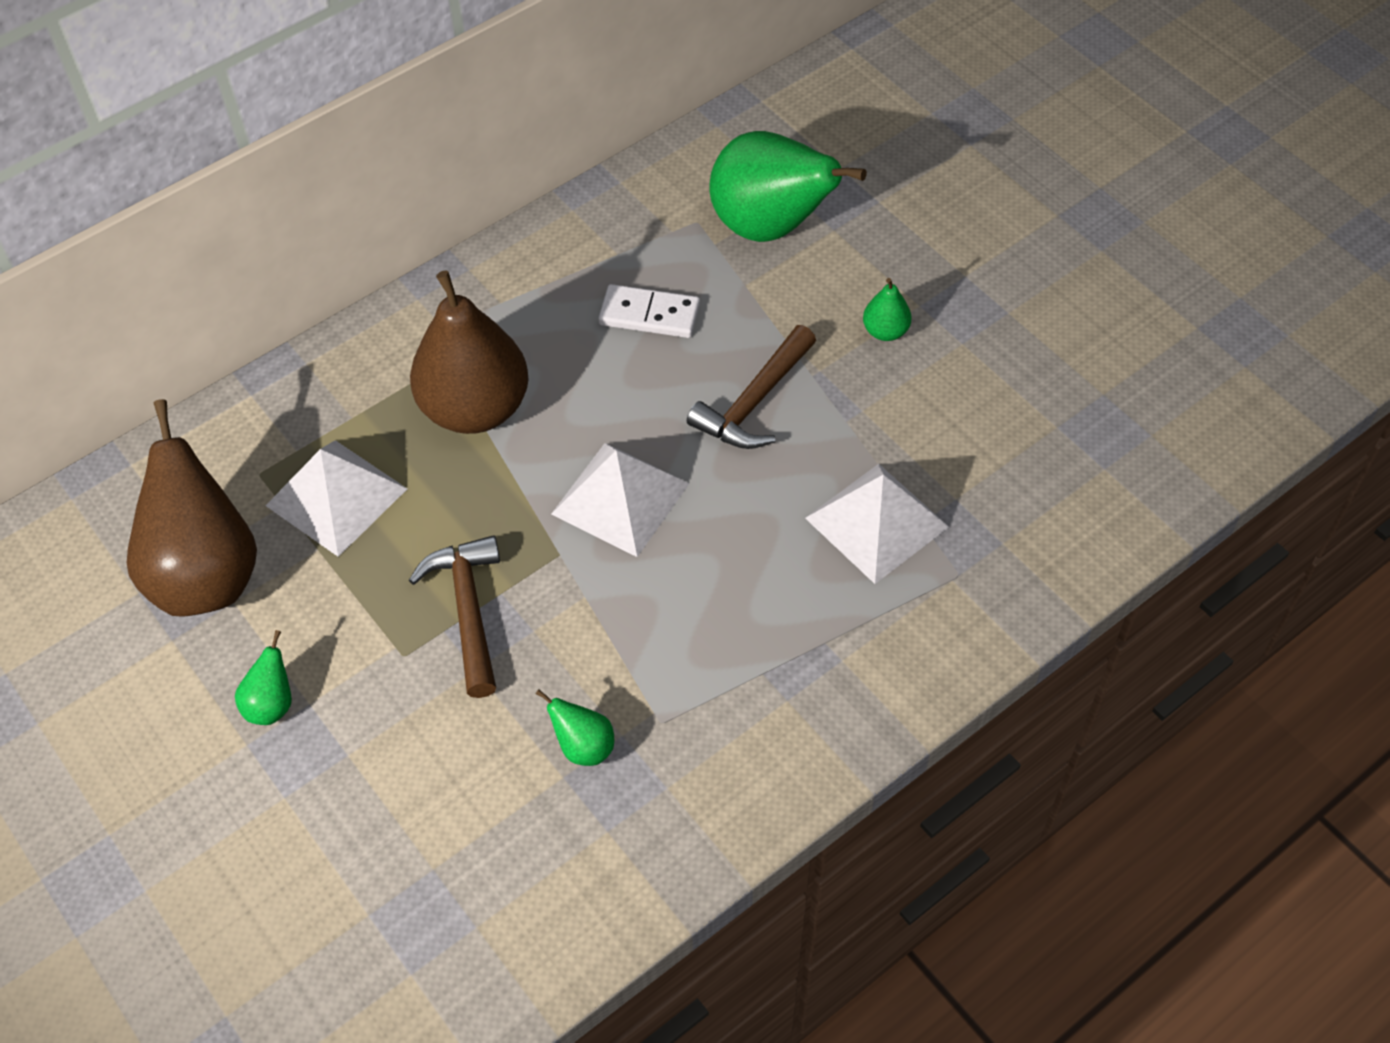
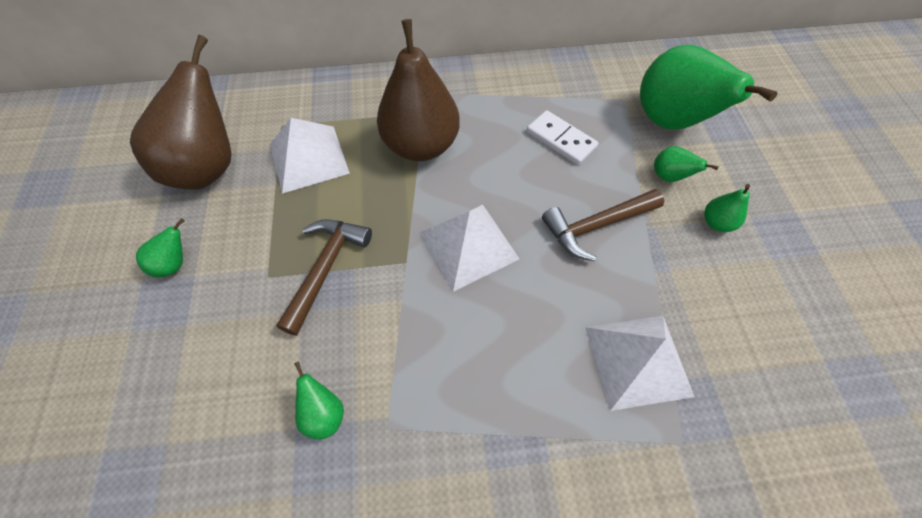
camera: 30 degrees right, 5 degrees up
none -> green pear [654,146,719,182]

